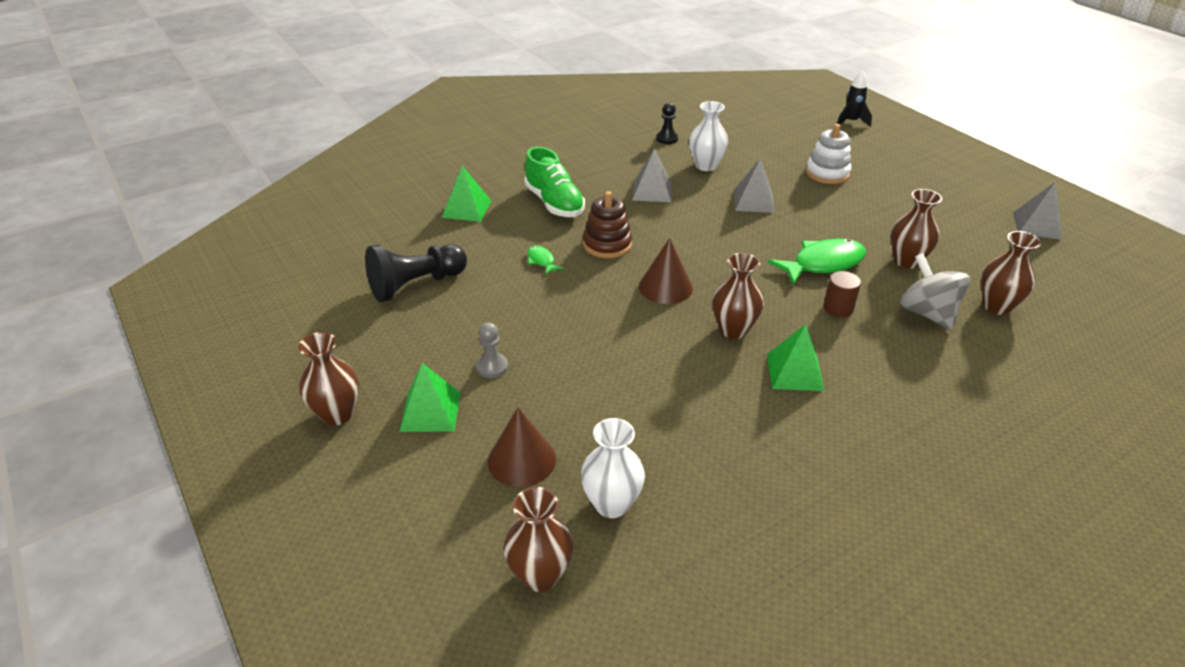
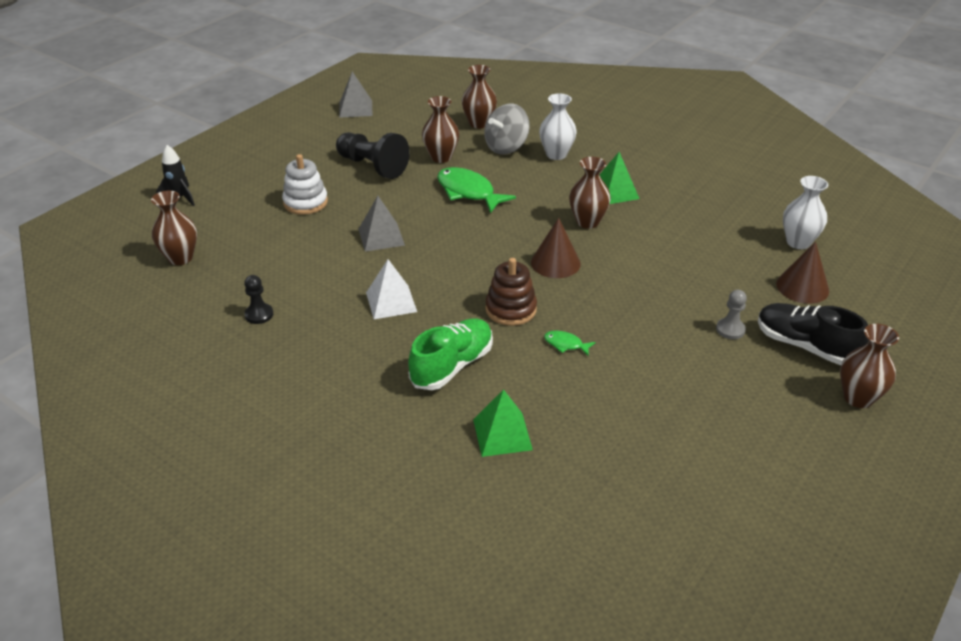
camera: 110 degrees left, 0 degrees up
black pawn [365,244,467,302] -> black pawn moved to [336,132,410,179]
green pyramid [399,363,460,432] -> black shoe [758,303,868,365]
brown vase [503,487,573,592] -> brown vase moved to [151,191,197,265]
green fish [528,246,563,274] -> green fish turned 75 degrees clockwise [544,331,596,356]
grey pyramid [632,149,672,202] -> white pyramid [366,259,417,319]
white vase [689,101,728,171] -> white vase moved to [539,93,577,160]
brown cylinder [823,271,861,317] -> none

